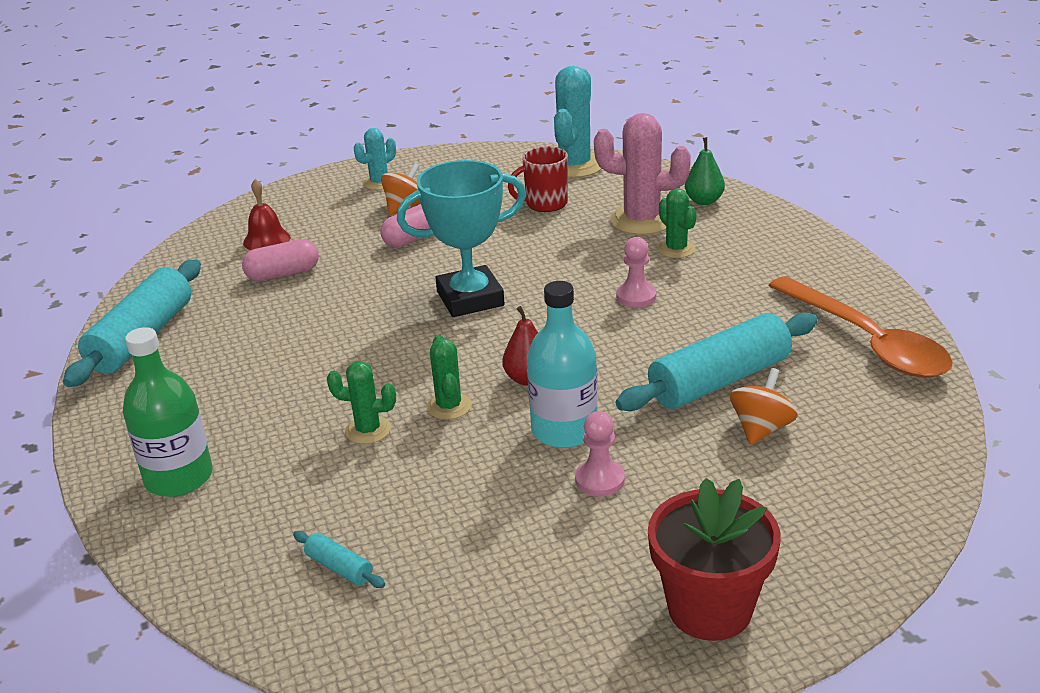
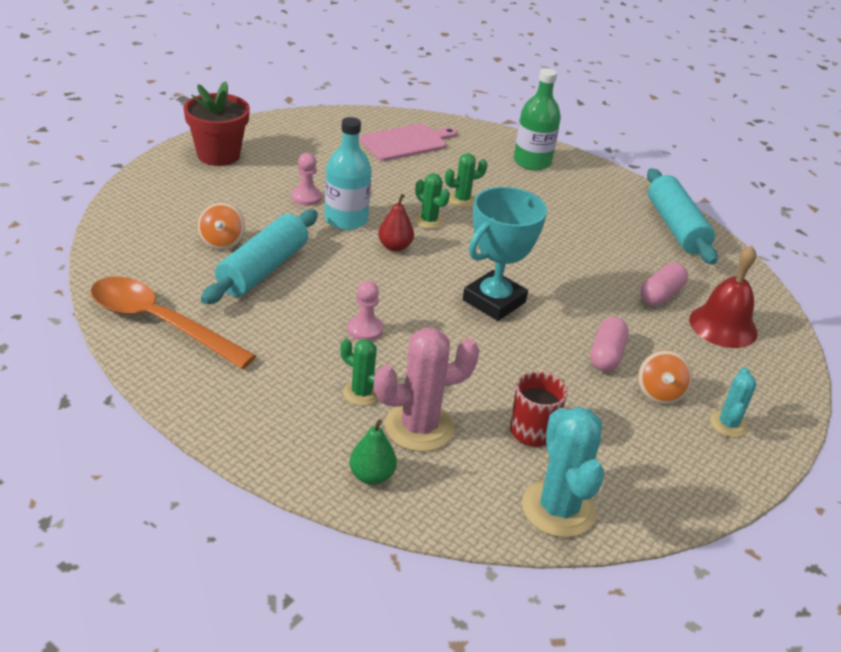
camera: 145 degrees right, 5 degrees up
red bell [243,179,291,250] -> red bell [689,245,758,348], size x1.55
turquoise rolling pin [293,531,385,588] -> pink cutting board [359,124,457,161]

